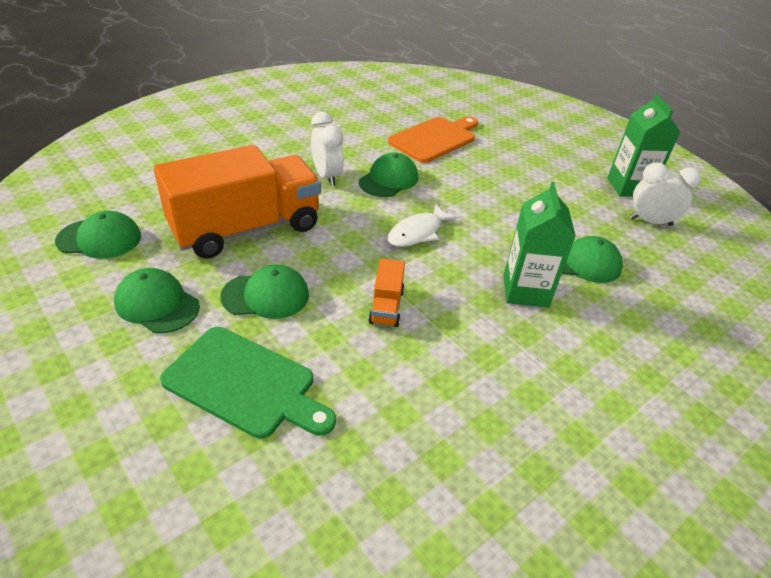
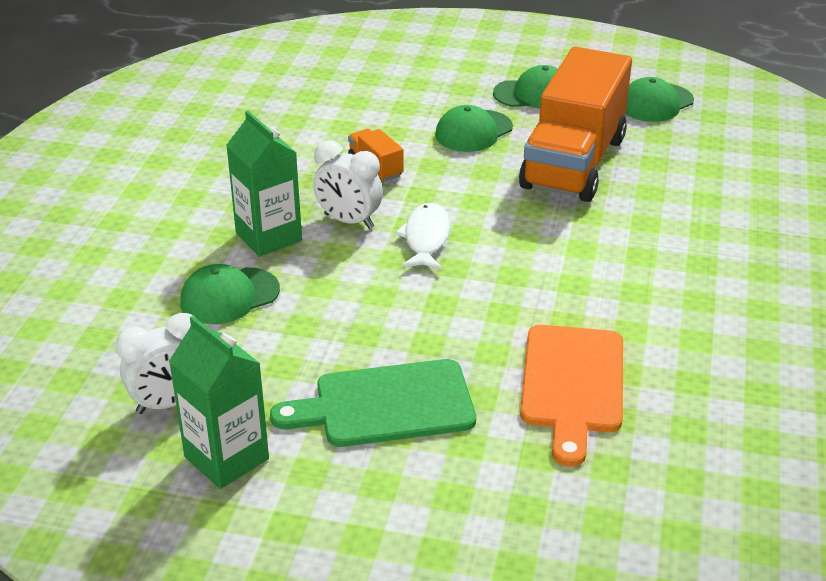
camera: 145 degrees right, 5 degrees down
green cutting board [160,327,336,439] -> green cutting board moved to [270,359,476,447]
white clock [311,112,344,186] -> white clock moved to [313,141,383,229]
green cap [359,152,418,197] -> none

